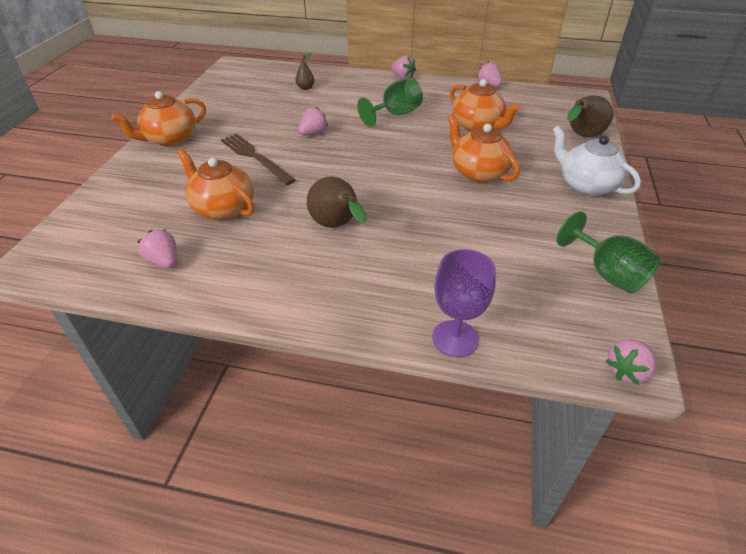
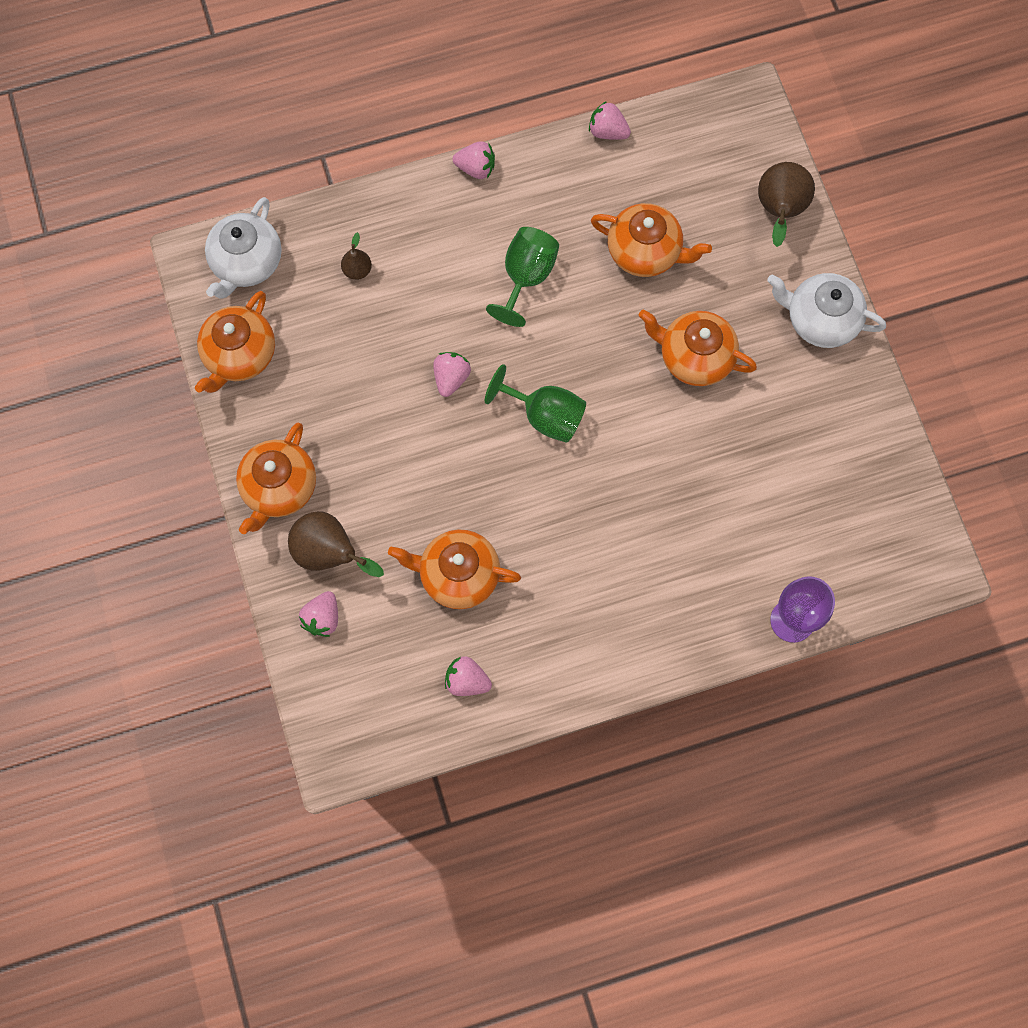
camera: 30 degrees left, 30 degrees up
brown fork [221,134,296,185] -> none
brown pear [307,177,367,228] -> brown pear moved to [288,511,384,577]
green goblet [557,211,660,293] -> green goblet moved to [485,364,586,443]
pink strawberry [606,339,656,385] -> pink strawberry moved to [299,591,338,637]
none -> orange teapot [195,291,275,393]
none -> white teapot [205,197,282,299]

